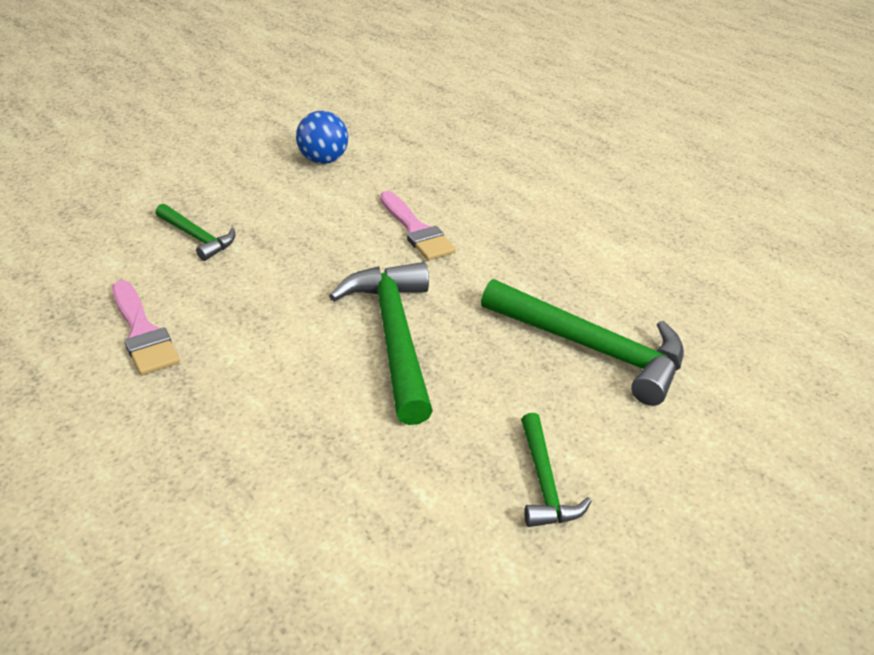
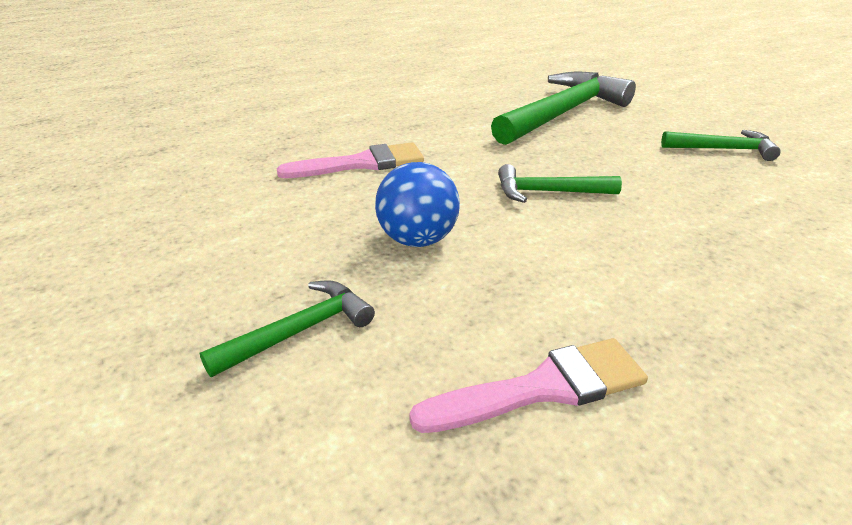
camera: 75 degrees left, 5 degrees down
blue ball [296,111,348,164] -> blue ball moved to [375,162,460,247]
green hammer [329,262,433,425] -> green hammer [498,164,622,203], size x0.53

